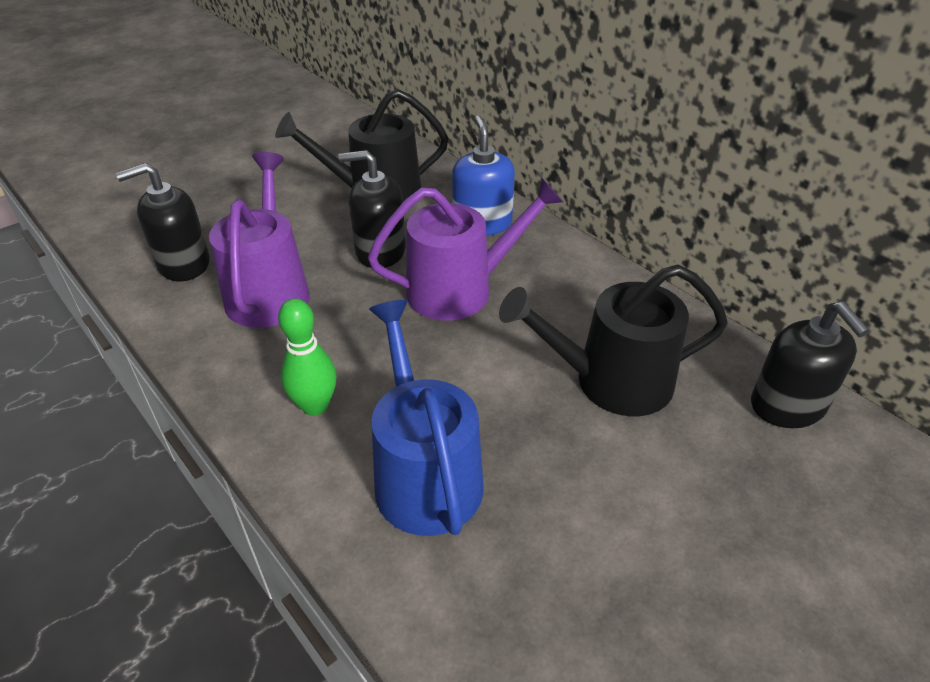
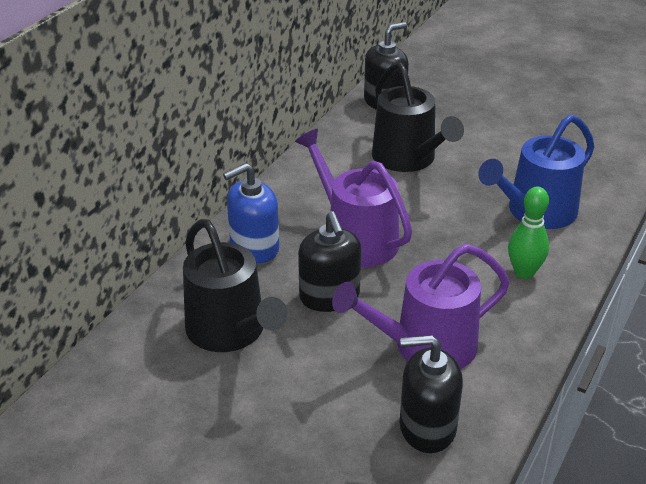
camera: 110 degrees left, 5 degrees down
black soap dispenser [116,163,210,281] -> black soap dispenser turned 135 degrees clockwise [400,335,463,453]

